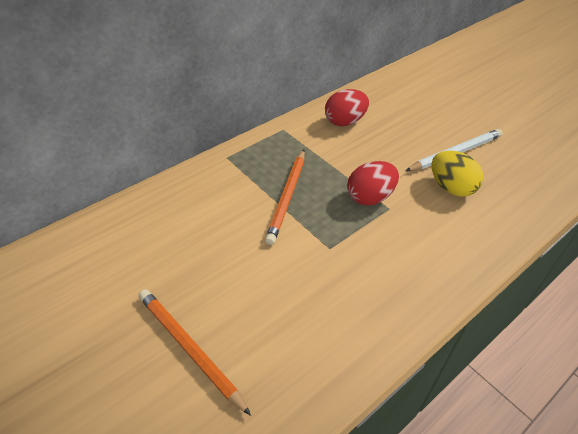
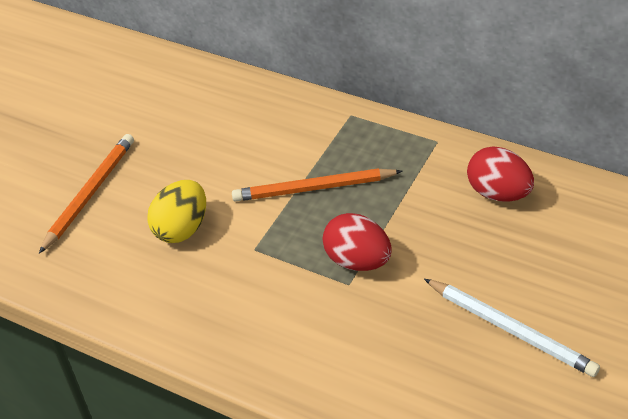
camera: 70 degrees right, 0 degrees up
yellow egg [431,151,483,197] -> yellow egg moved to [147,180,206,243]

